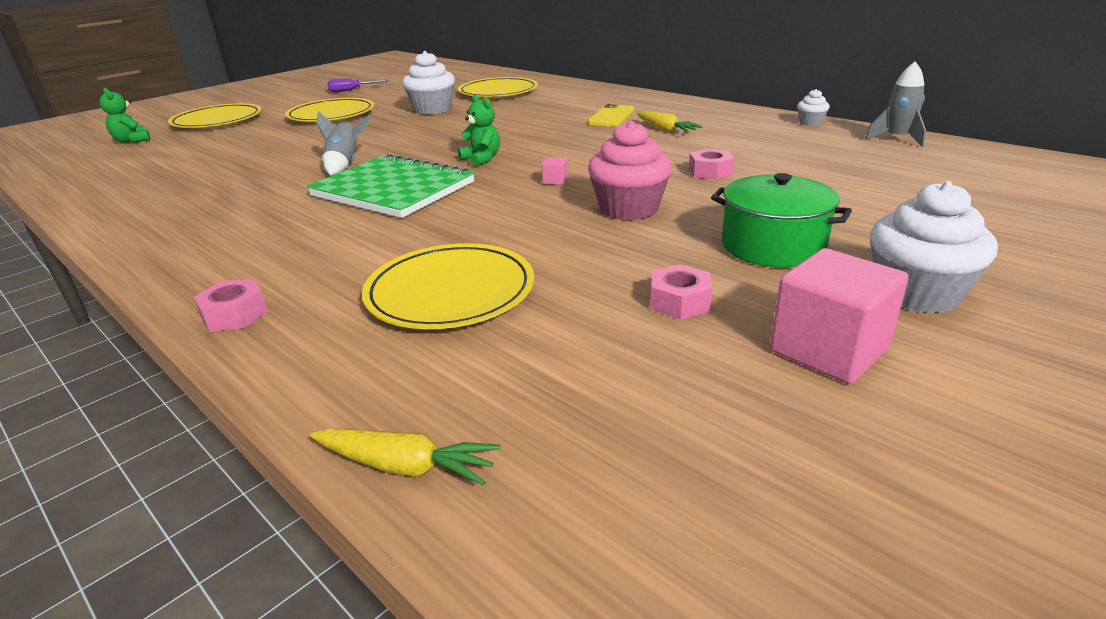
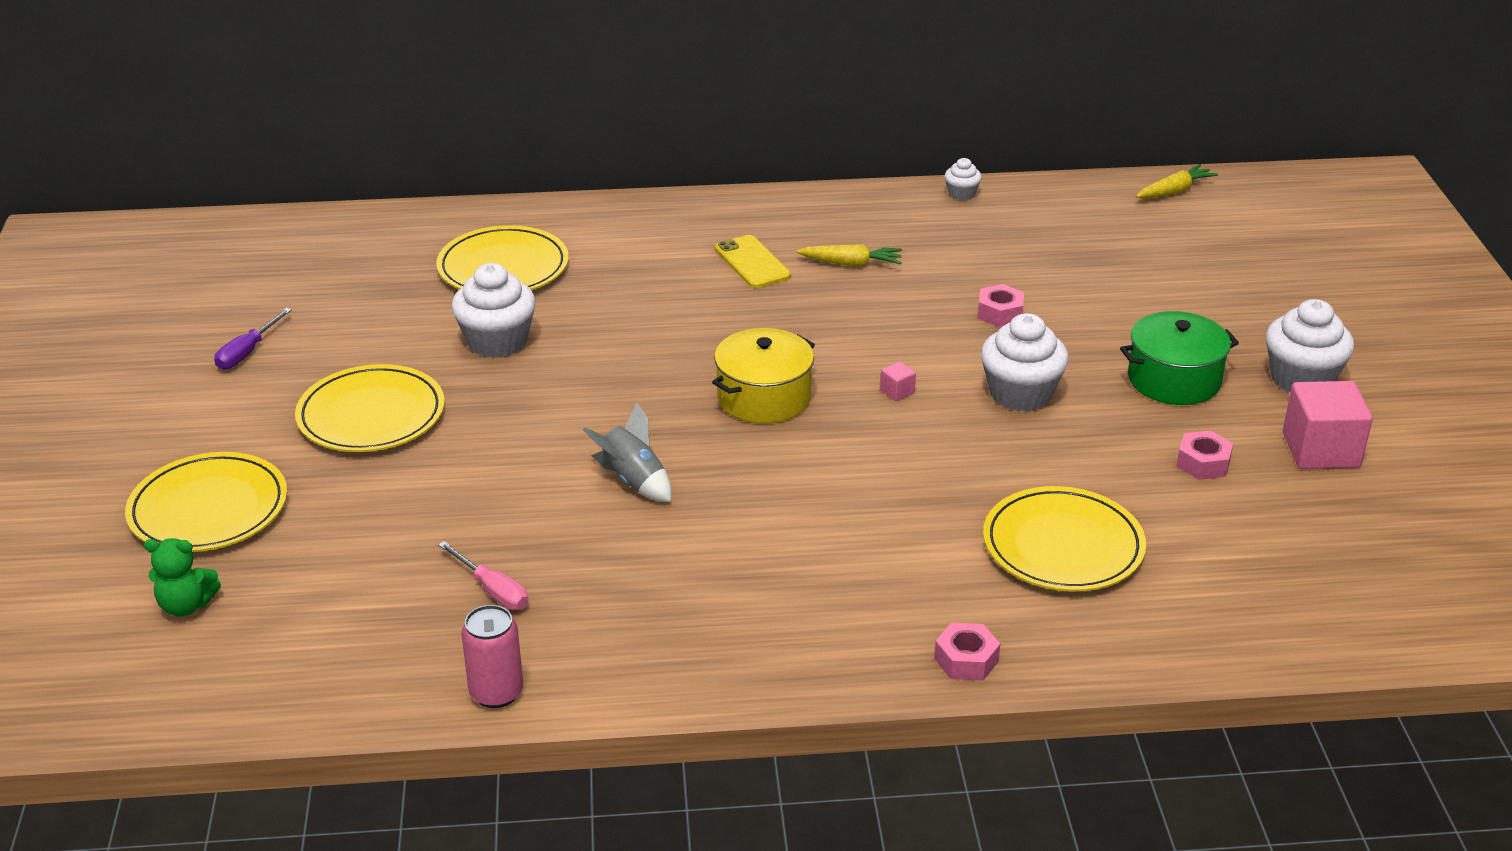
camera: 50 degrees left, 5 degrees up
green notebook [307,153,475,218] -> none
yellow carrot [310,428,501,486] -> yellow carrot moved to [1136,164,1218,198]
green teddy bear [458,95,500,167] -> yellow pot [712,328,815,424]
pink cupcake [588,120,672,221] -> white cupcake [981,313,1068,412]
grey rocket [865,61,926,147] -> none
none -> pink screwdriver [438,541,529,610]
none -> pink can [461,605,523,708]

